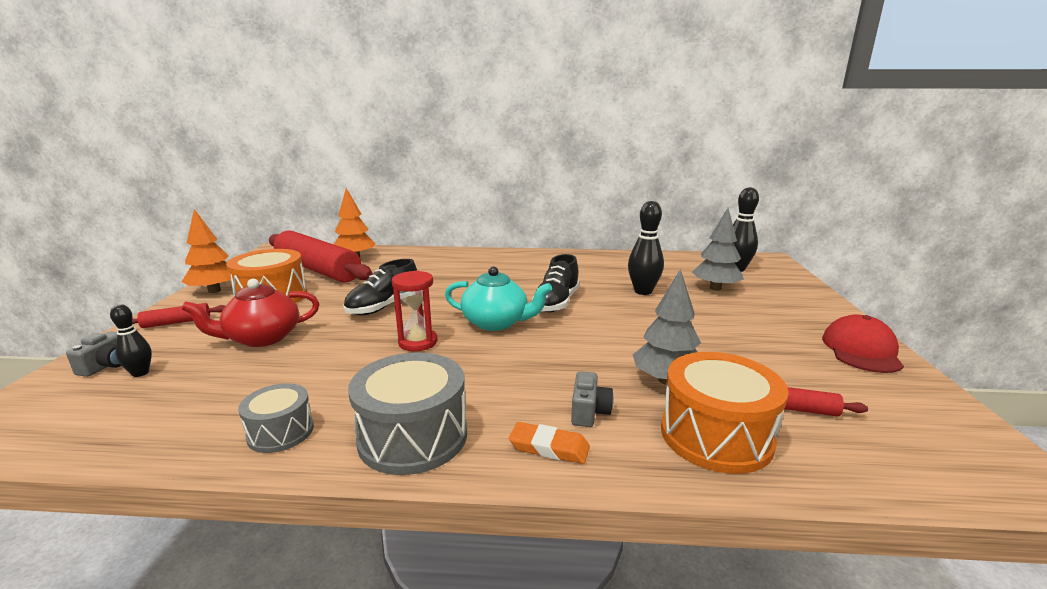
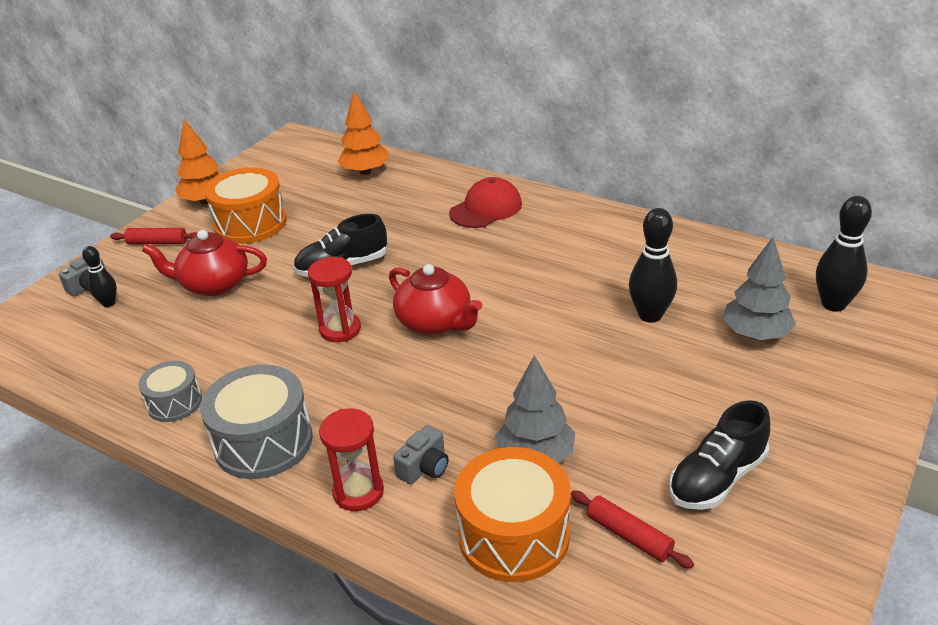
camera: 30 degrees right, 15 degrees up
red rolling pin [269,230,373,283] -> none
turquoise teapot [445,266,552,331] -> red teapot [389,264,482,335]
orange eraser [509,422,590,464] -> red hourglass [319,409,384,511]
black shoe [532,254,579,312] -> black shoe moved to [669,400,770,510]
red cap [822,314,904,373] -> red cap moved to [449,177,522,228]

